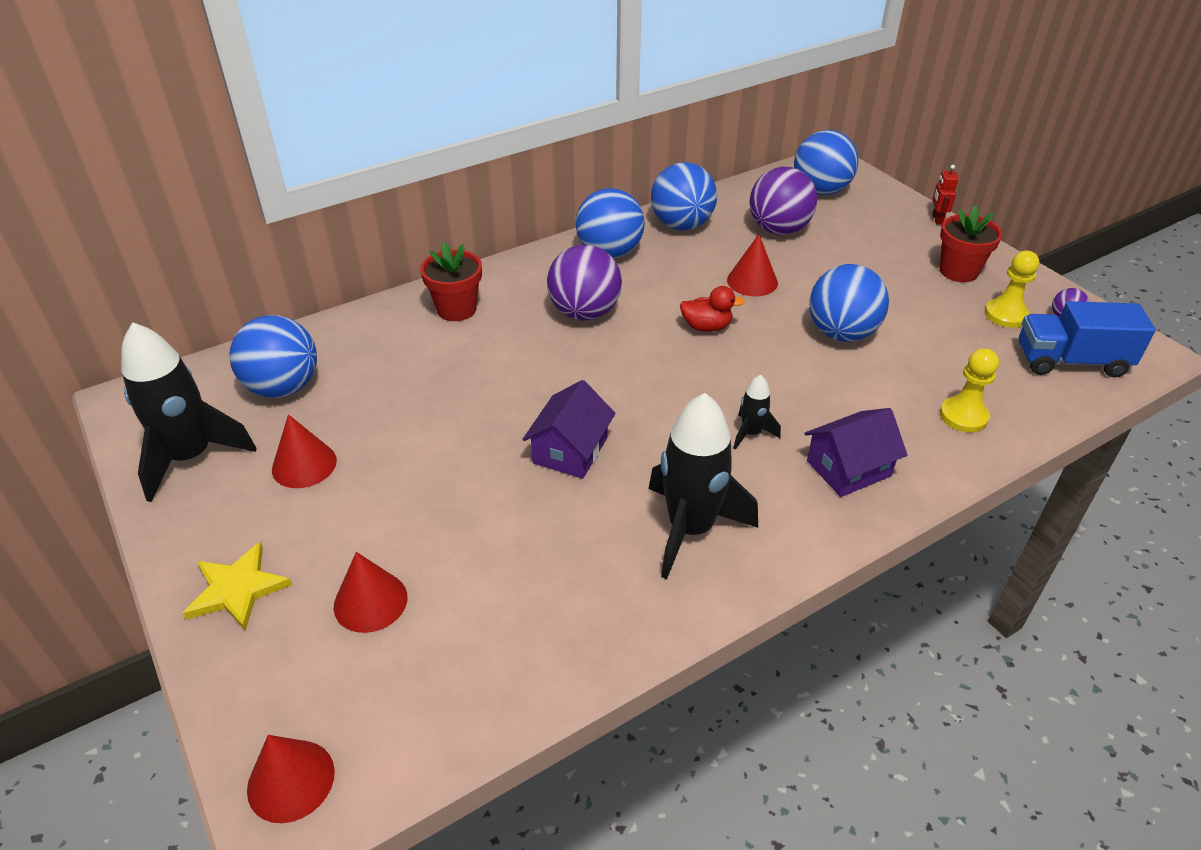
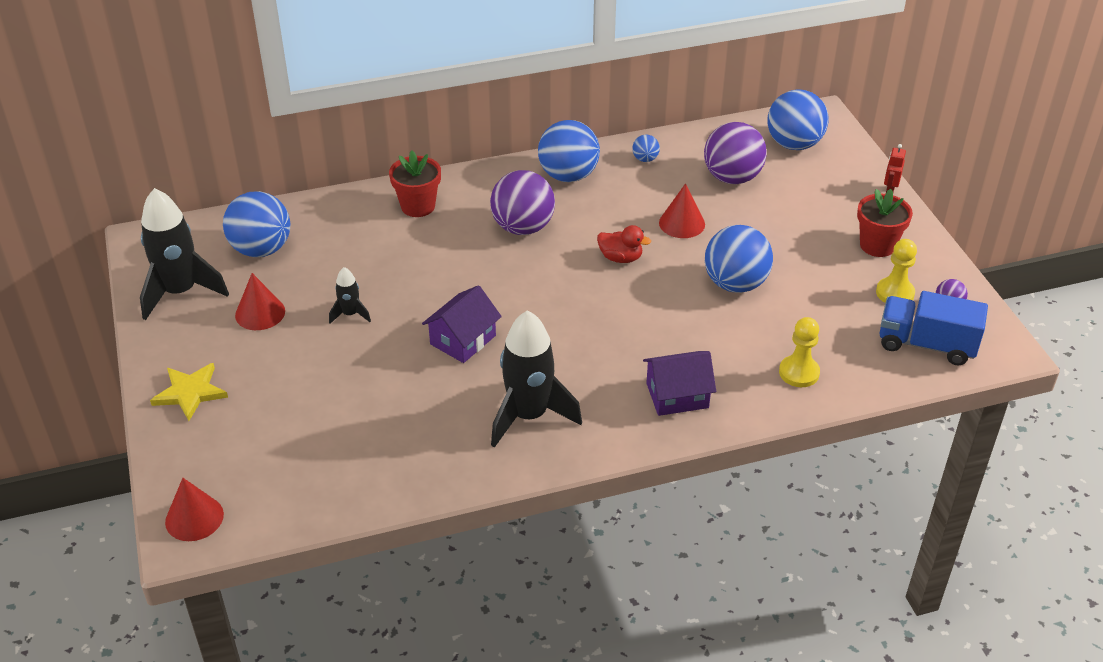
camera: 15 degrees right, 0 degrees up
red cone [334,552,407,633] -> none
blue ball [651,162,717,230] -> blue ball [632,135,660,162], size x0.45
black rocket [734,375,781,450] -> black rocket moved to [329,267,371,324]

